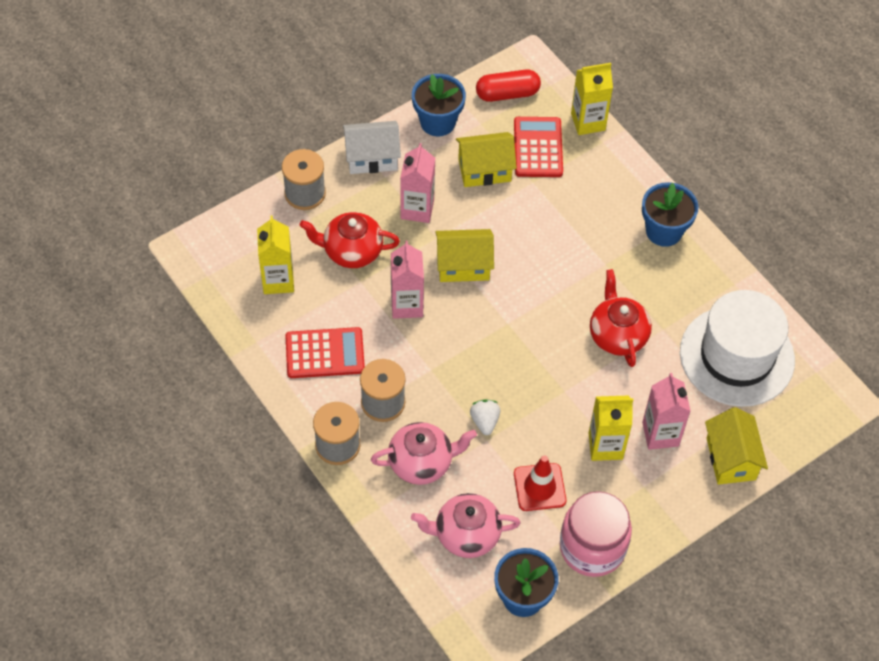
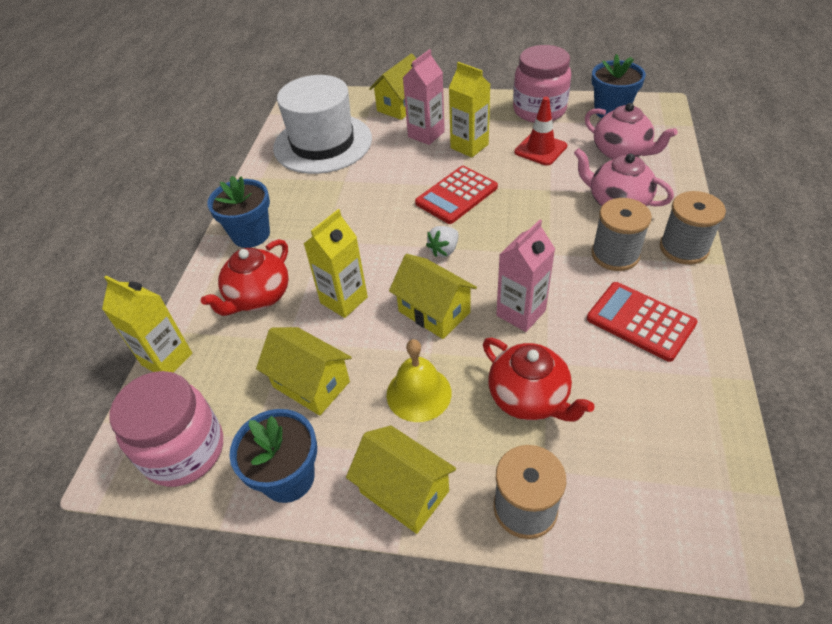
camera: 130 degrees left, 10 degrees down
yellow carton [257,215,294,294] -> yellow carton moved to [304,209,368,318]
white house [343,121,401,174] -> yellow house [346,425,456,534]
pink carton [400,143,435,223] -> yellow bell [387,339,451,422]
white strawberry [470,399,500,435] -> white strawberry moved to [426,226,459,257]
red capsule [476,70,541,102] -> pink jar [109,371,223,487]
red calculator [514,117,563,177] -> red calculator moved to [415,166,498,224]
red teapot [590,269,652,367] -> red teapot moved to [201,239,289,316]

